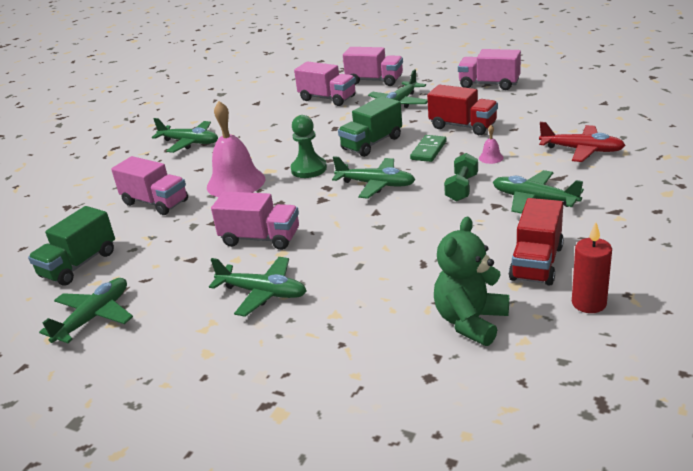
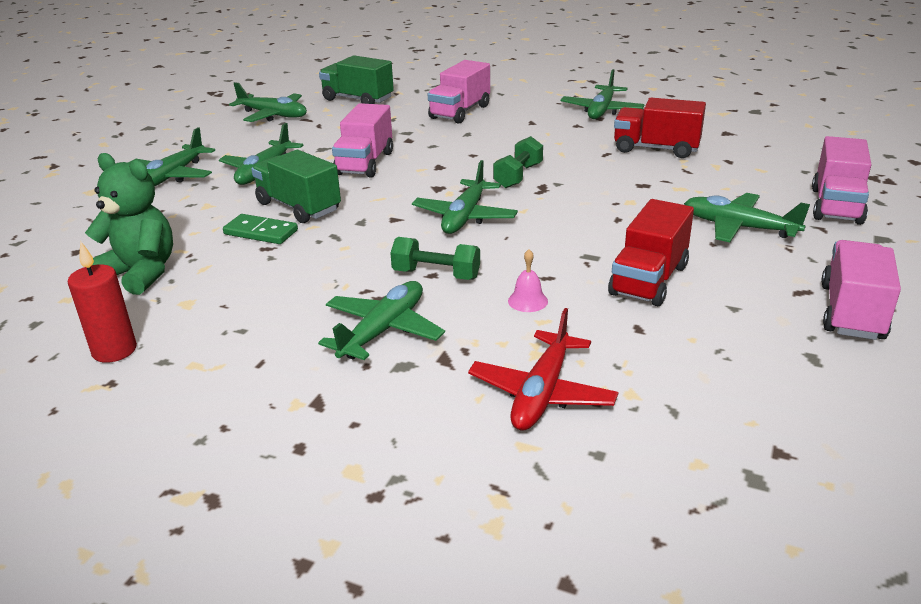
camera: 85 degrees right, 0 degrees up
pink bell [207,101,265,197] -> none
green pawn [290,115,327,178] -> green dumbbell [493,136,543,188]
pink truck [294,62,356,106] -> none
green truck [338,96,402,157] -> green truck moved to [251,150,341,223]
green domino [410,135,447,162] -> green domino moved to [223,214,298,244]
red truck [509,198,564,286] -> red truck moved to [614,98,706,158]
none -> green plane [128,127,215,186]

